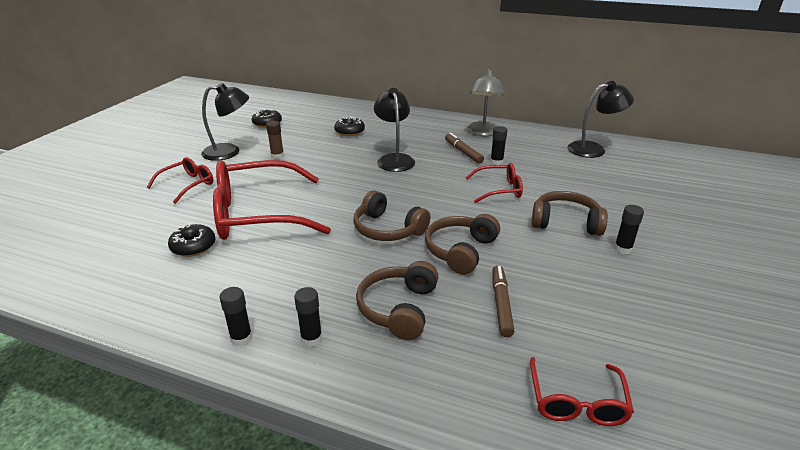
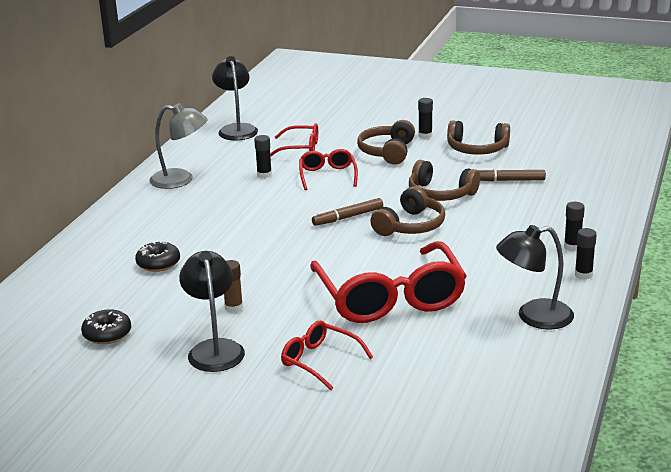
camera: 90 degrees left, 5 degrees down
black donut [168,224,216,257] -> none
brown headphones [356,261,438,340] -> brown headphones moved to [447,120,510,155]
black lamp [374,88,415,172] -> black lamp moved to [496,225,574,330]
brown marker [445,133,484,164] -> brown marker moved to [312,198,383,226]
red glasses [530,357,634,426] -> red glasses moved to [270,123,318,157]

